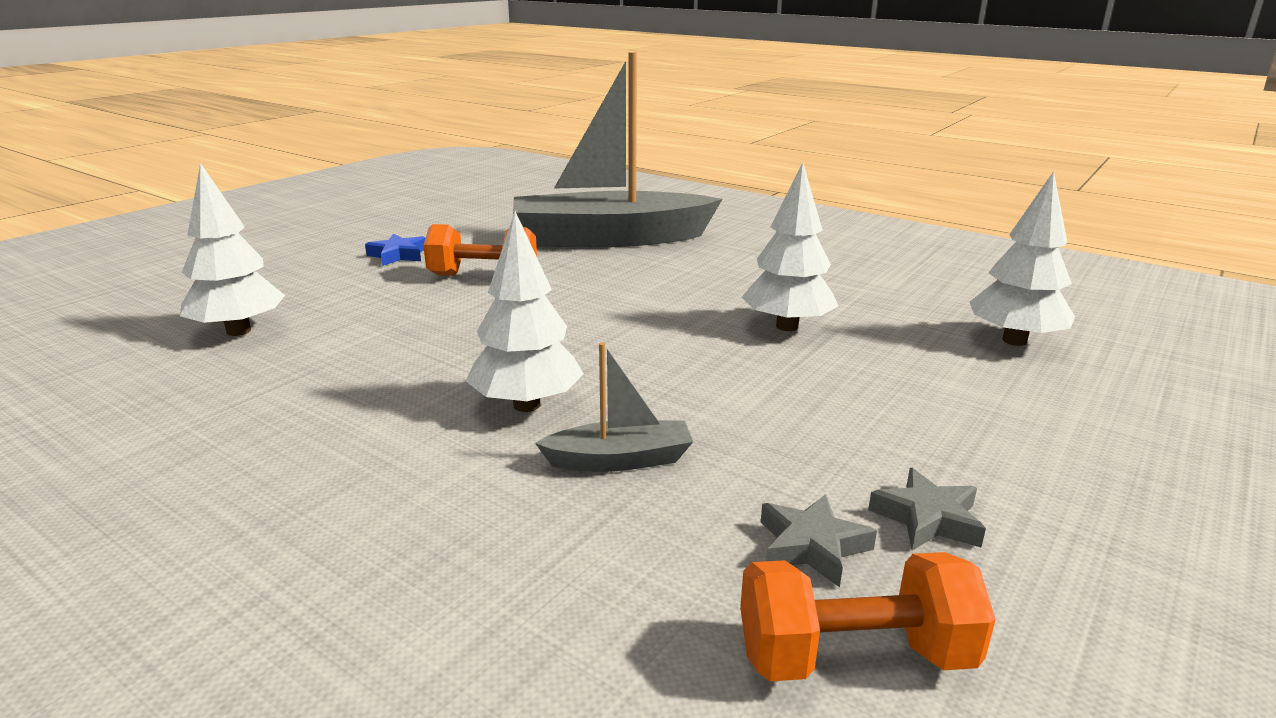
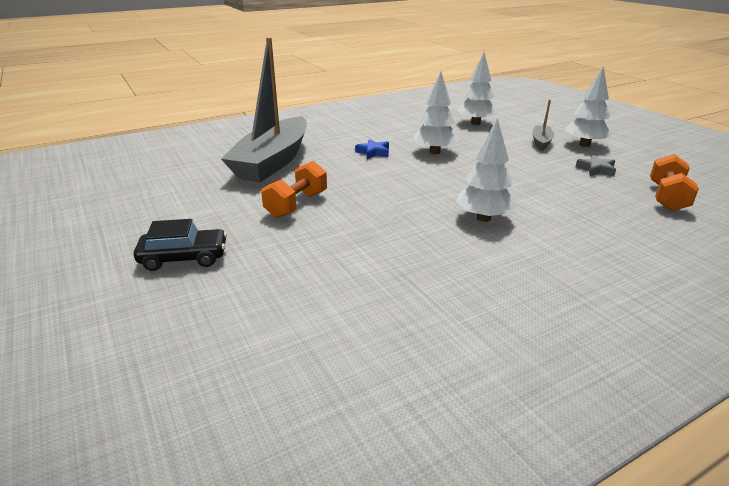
camera: 65 degrees left, 5 degrees up
white tree [180,163,285,336] -> white tree moved to [565,67,612,147]
blue star [365,234,426,266] -> blue star moved to [355,139,389,159]
grey boat [535,342,693,472] -> grey boat moved to [532,100,554,151]
grey star [761,494,877,587] -> none
none -> black car [134,219,227,271]

